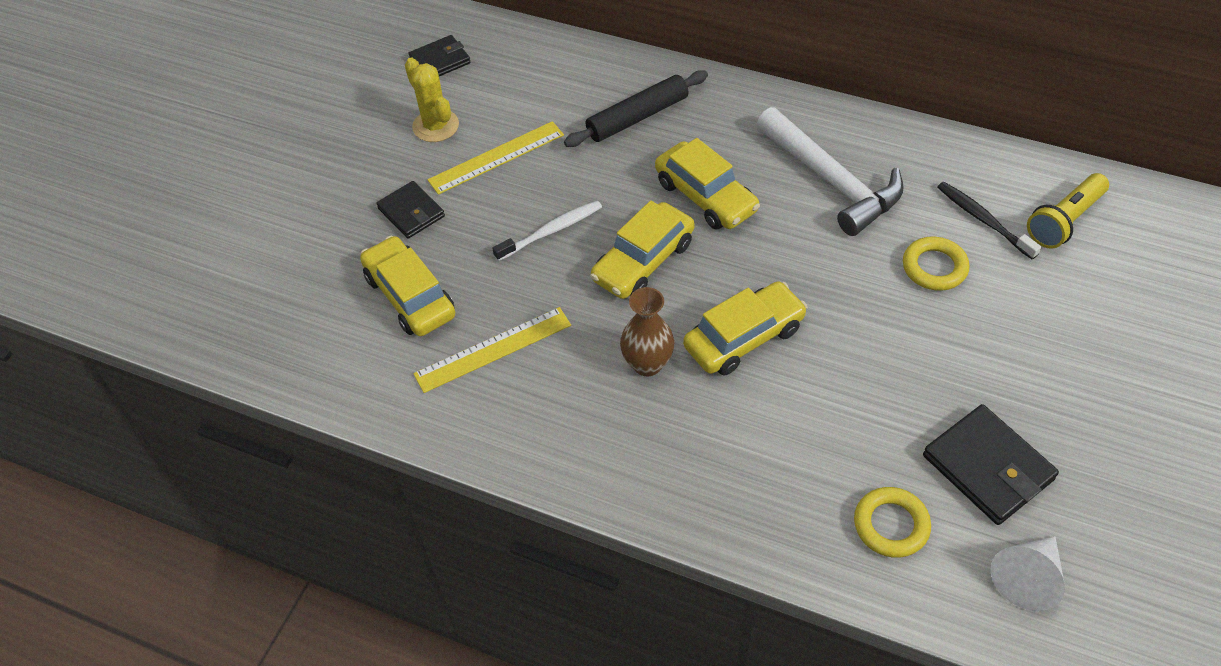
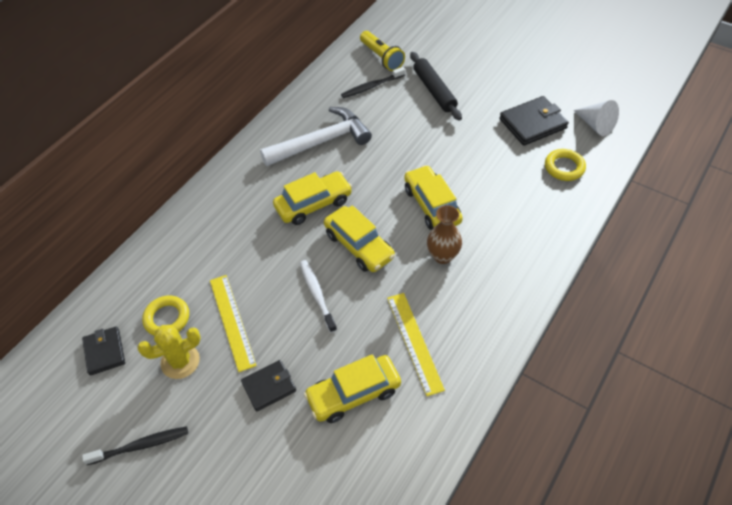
camera: 80 degrees left, 0 degrees up
black rolling pin [564,70,708,147] -> black rolling pin moved to [410,52,462,121]
yellow ring [903,237,969,291] -> yellow ring moved to [142,296,189,336]
none -> black toothbrush [82,426,188,465]

